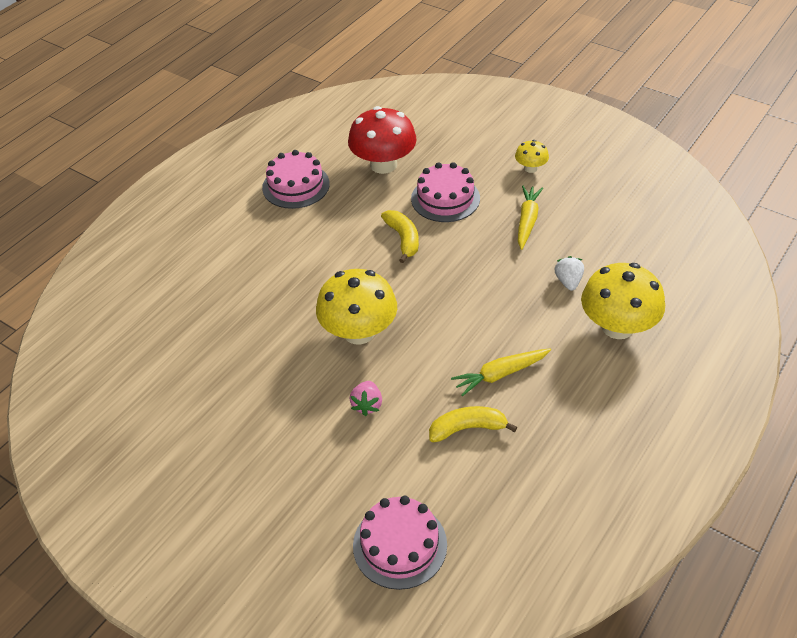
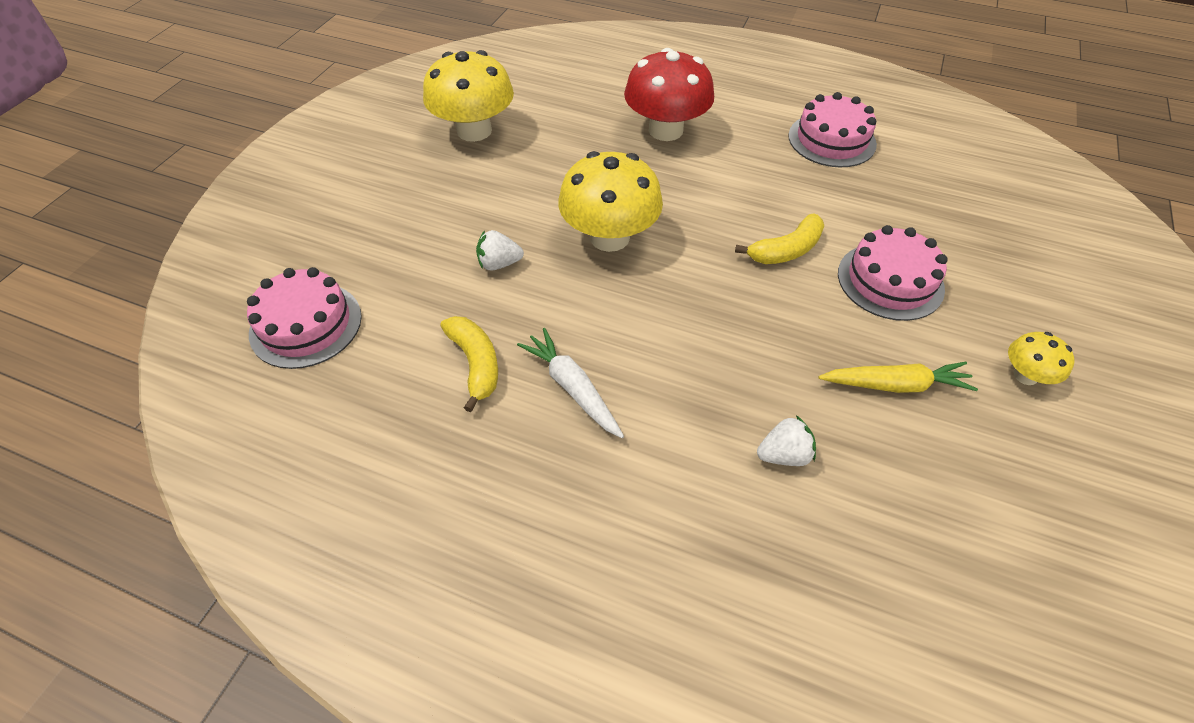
camera: 75 degrees right, 5 degrees up
red mushroom [348,106,417,174] -> red mushroom moved to [624,48,714,141]
pink strawberry [349,381,382,416] -> white strawberry [476,230,524,270]
yellow carrot [451,348,551,397] -> white carrot [517,328,624,438]
yellow mushroom [581,263,665,339] -> yellow mushroom moved to [423,50,514,142]

